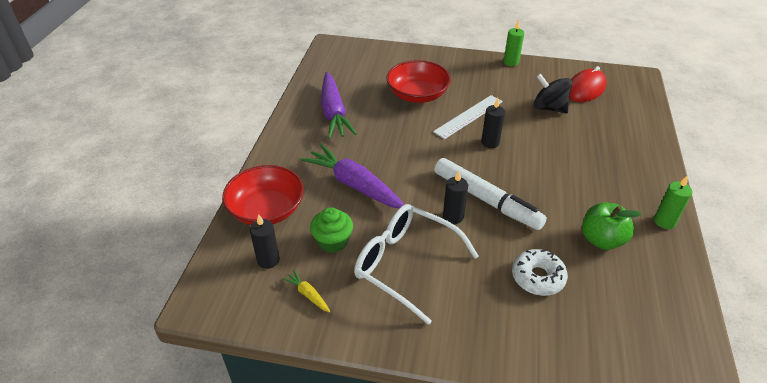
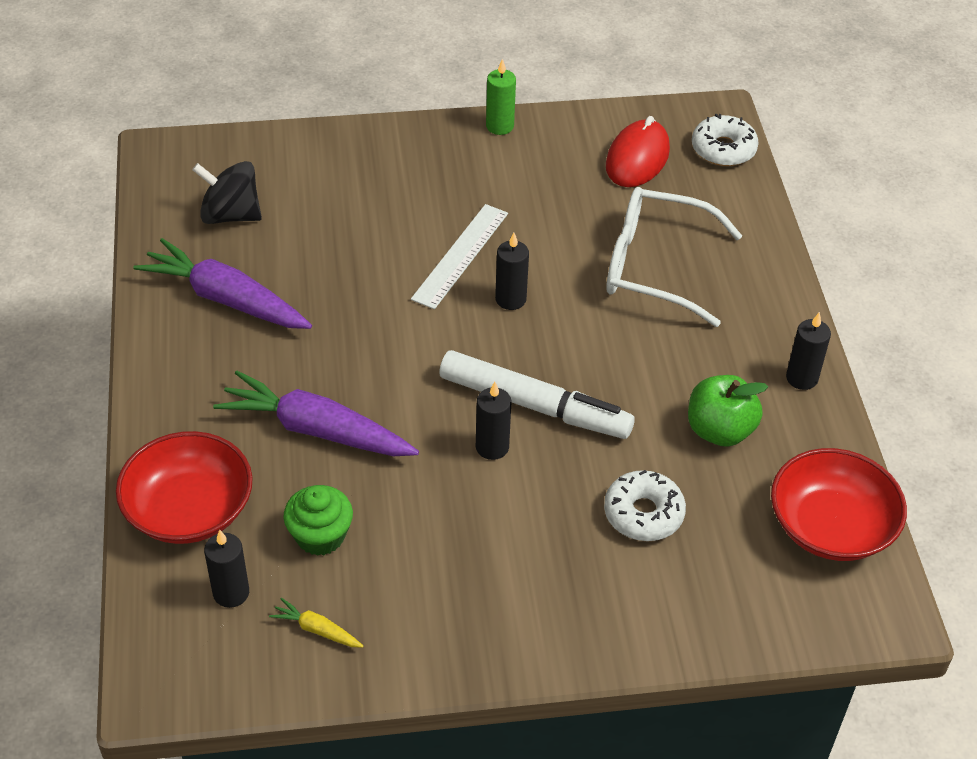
camera: 20 degrees left, 5 degrees up
purple carrot [321,72,357,139] -> purple carrot turned 150 degrees clockwise [133,238,312,329]
white glasses [354,204,479,325] -> white glasses moved to [606,187,742,327]
red bowl [386,60,451,103] -> red bowl moved to [771,448,907,561]
black spinning top [533,73,572,113] -> black spinning top moved to [192,161,262,224]
green candle [654,175,692,229] -> black candle [786,312,831,390]
none -> white donut [692,114,759,166]

